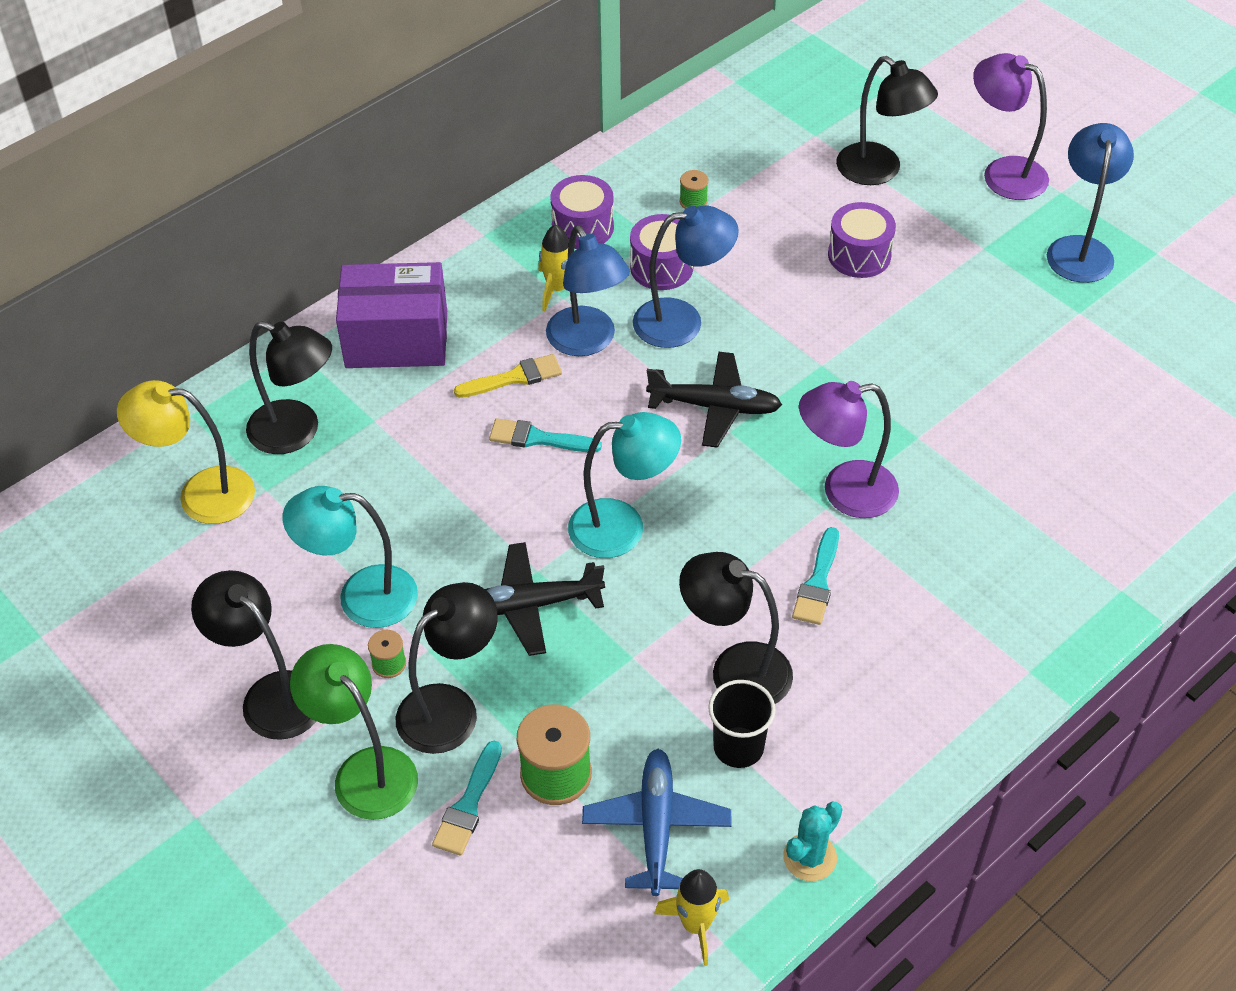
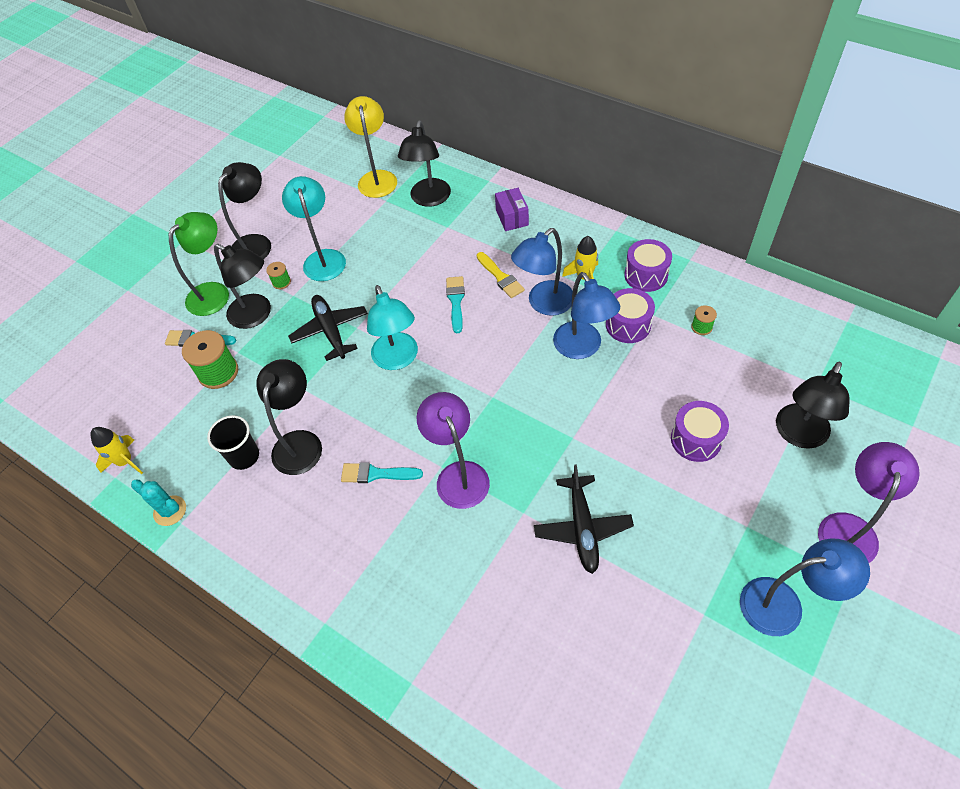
camera: 80 degrees right, 5 degrees up
purple box [336,262,447,368] -> purple box [495,188,529,231], size x0.53
blue plane [582,749,731,896] -> none
black plane [646,352,782,448] -> black plane moved to [534,464,634,574]

